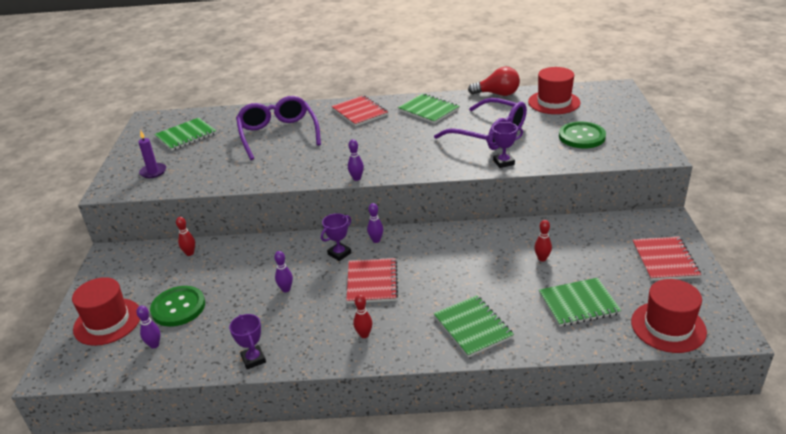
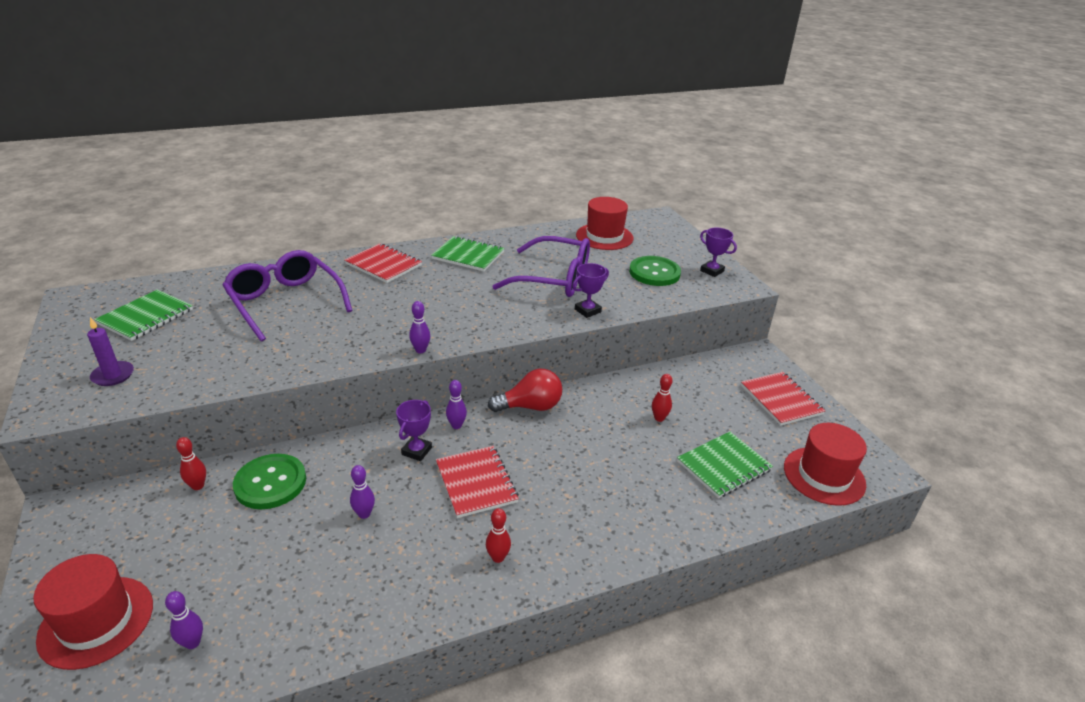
camera: 25 degrees left, 0 degrees up
green button [150,286,205,327] -> green button moved to [233,454,306,509]
purple trophy [229,314,266,369] -> purple trophy moved to [700,227,737,277]
green notebook [433,295,514,357] -> none
red light bulb [468,67,520,96] -> red light bulb moved to [488,369,562,412]

